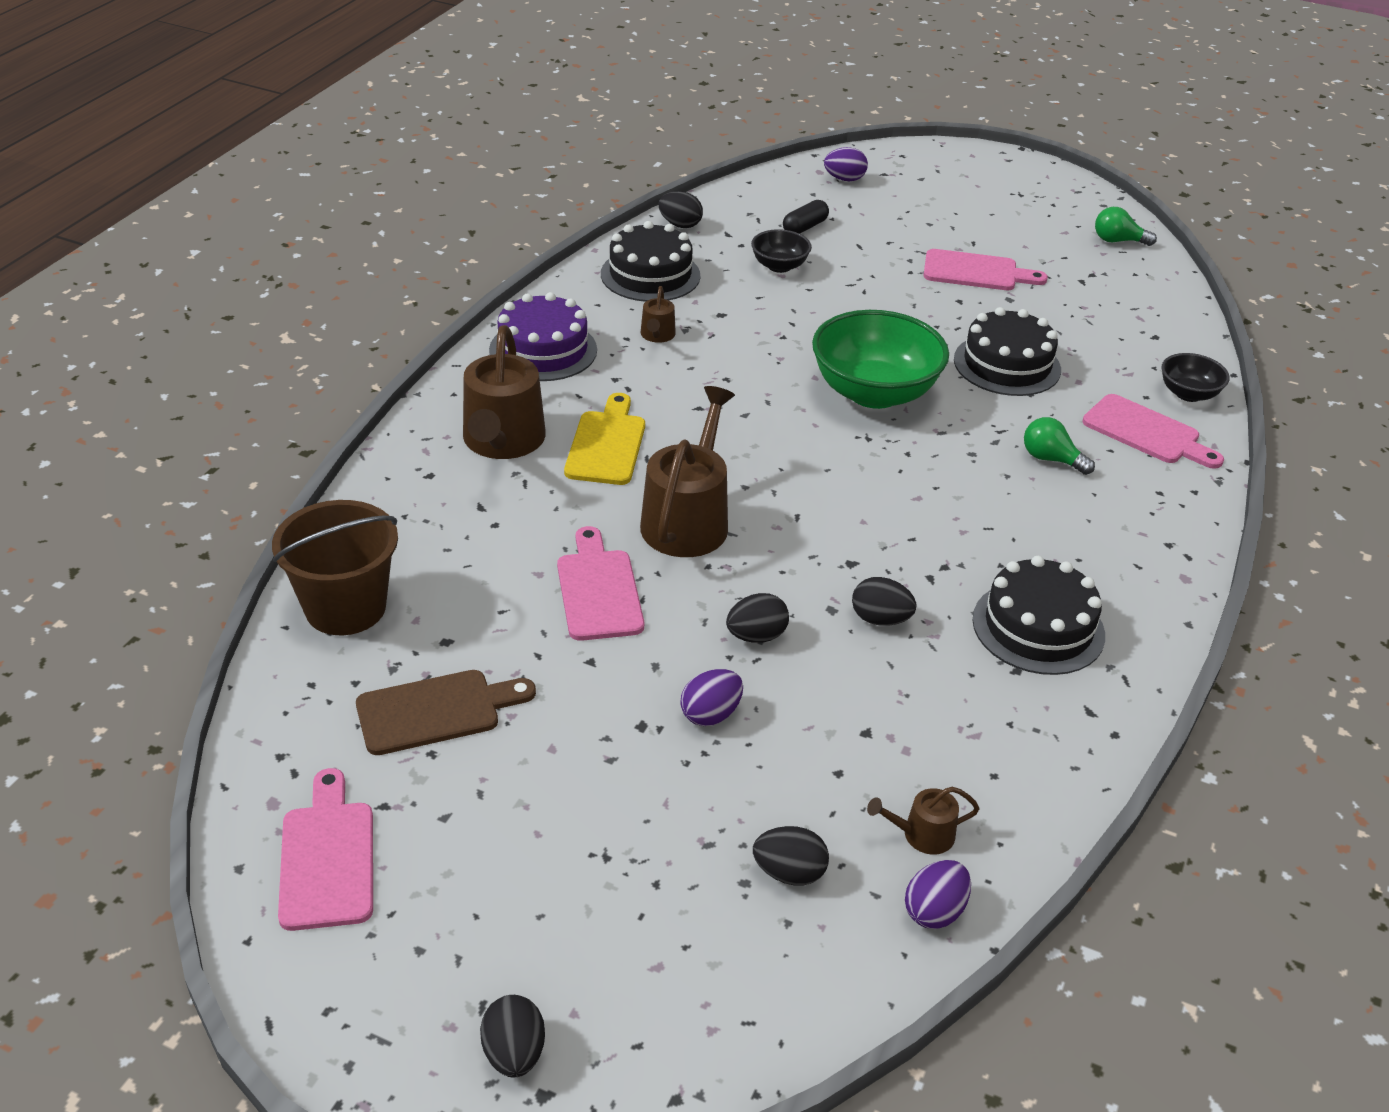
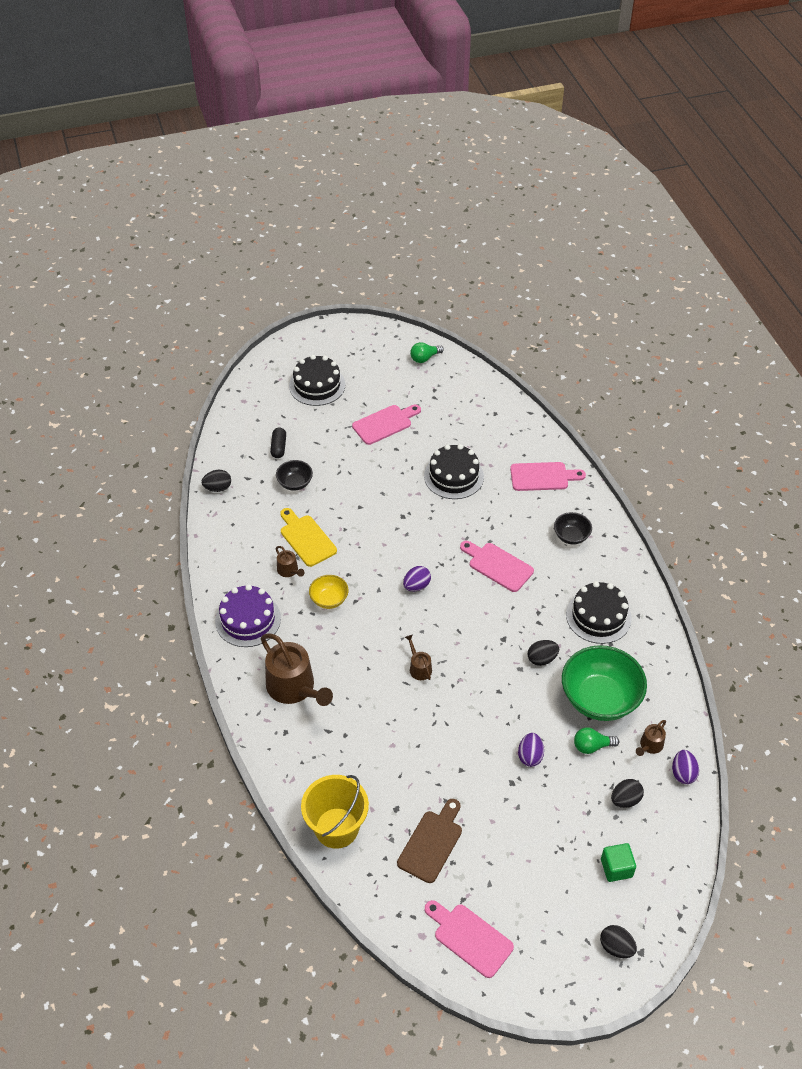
camera: 40 degrees left, 10 degrees up
brown bucket [272,500,398,635] -> yellow bucket [301,775,369,849]
pink cutting board [557,526,644,641] -> pink cutting board moved to [460,541,534,592]
yellow cutting board [564,393,645,485] -> yellow cutting board moved to [280,508,337,567]
black cake [601,221,700,302] -> black cake moved to [289,355,345,406]
brown watering can [640,386,735,557] -> brown watering can [405,635,432,680], size x0.47
black egg [726,593,789,643] -> none
green bowl [812,310,949,409] -> green bowl moved to [562,645,647,721]
purple egg [824,147,868,181] -> purple egg moved to [403,566,431,591]
green light bulb [1024,417,1095,475] -> green light bulb moved to [574,728,619,754]
black bowl [1162,353,1230,402] -> black bowl moved to [554,512,592,545]
none -> yellow bowl [309,575,349,609]
none -> green cube [601,843,636,882]

